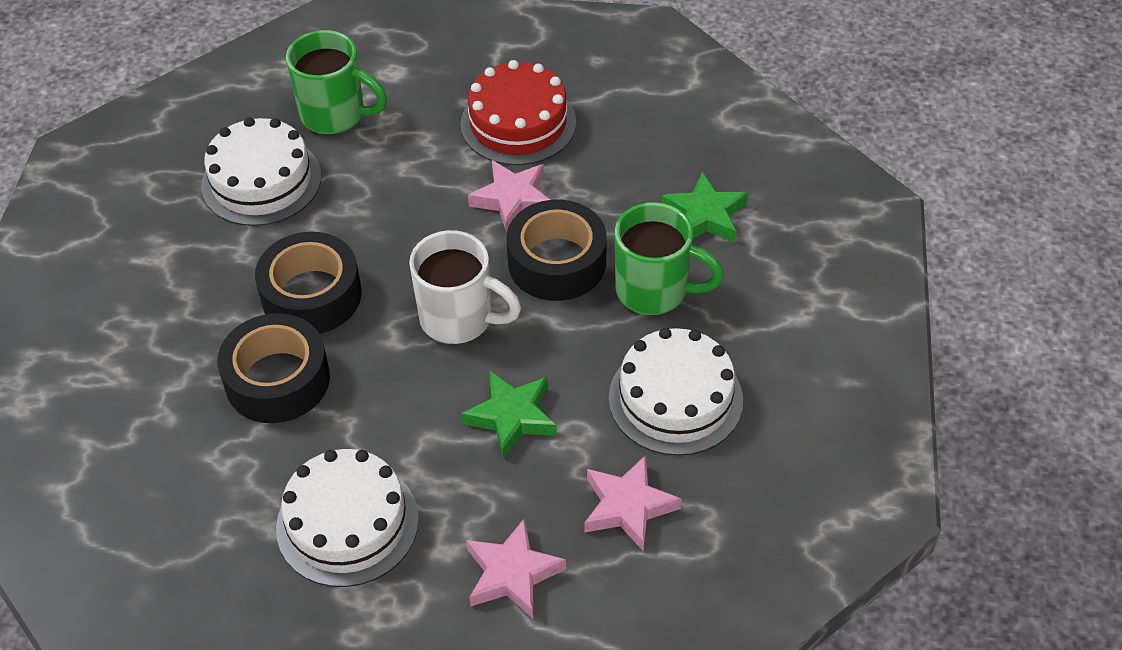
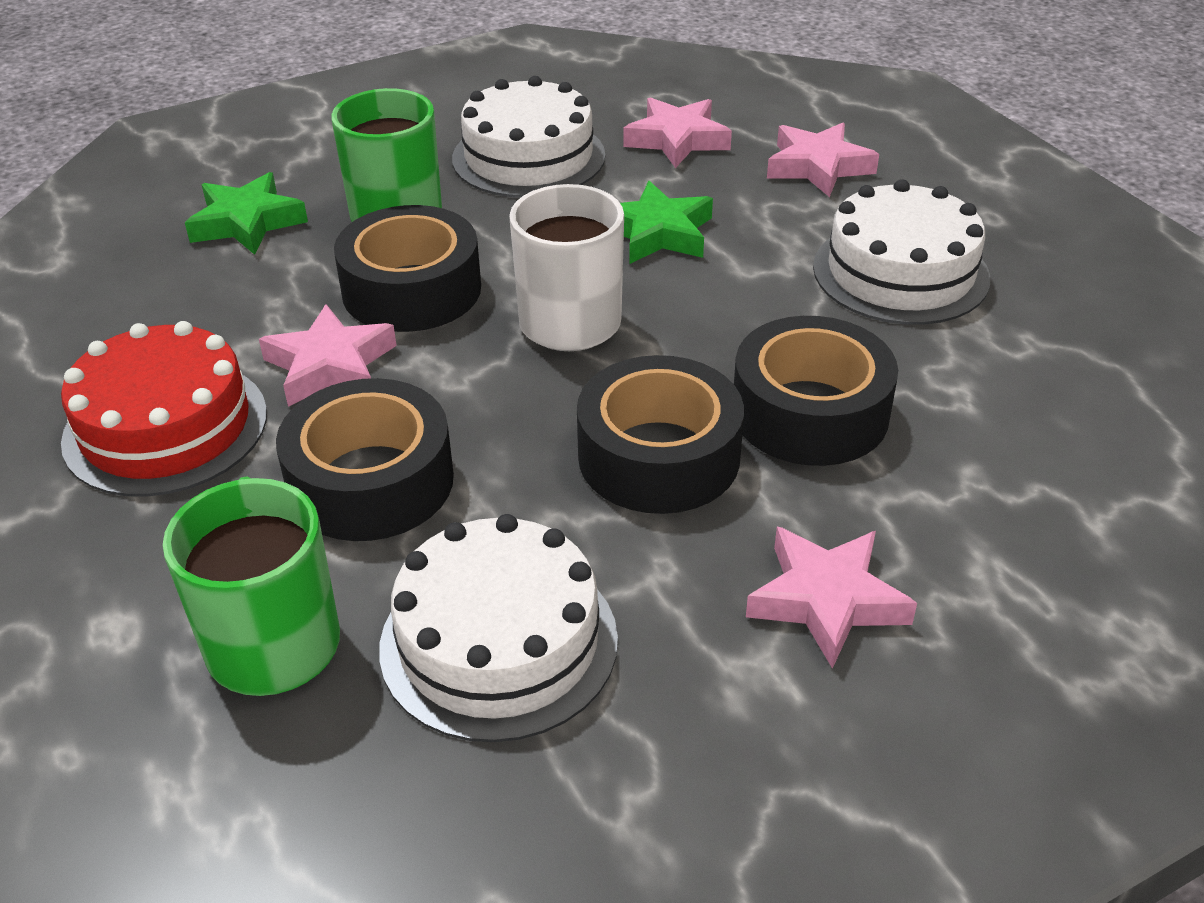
camera: 125 degrees left, 10 degrees down
none -> black tape [276,378,454,541]
none -> pink star [746,527,917,669]

